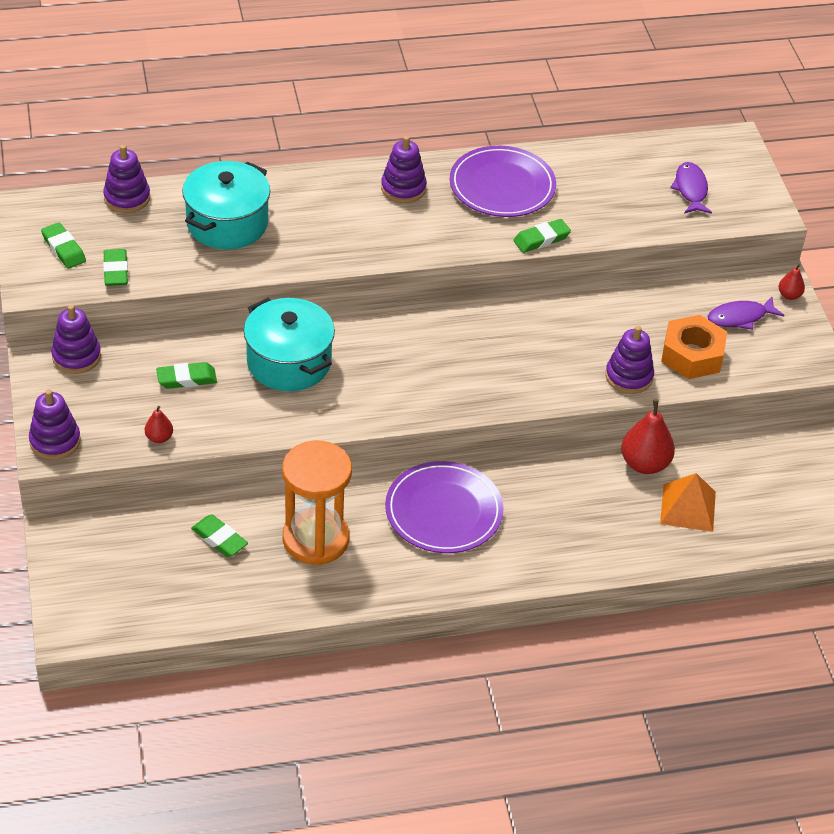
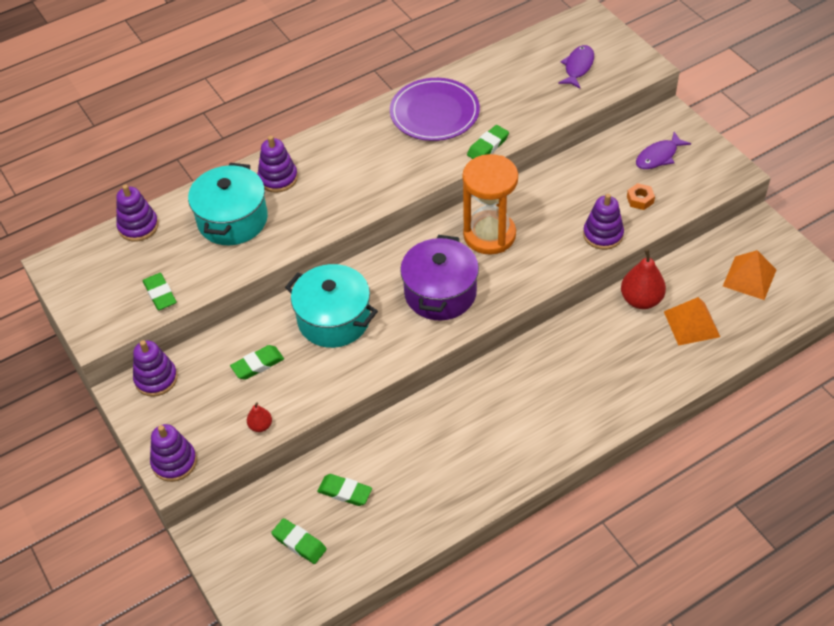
camera: 15 degrees left, 5 degrees up
green eraser [41,222,86,269] -> green eraser moved to [271,518,327,564]
orange hourglass [282,441,352,565] -> orange hourglass moved to [463,154,518,255]
purple stacking toy [381,136,427,203] -> purple stacking toy moved to [257,136,298,193]
purple plate [385,461,504,553] -> none
orange nut [661,315,727,379] -> orange nut [627,183,655,210], size x0.49
purple fish [670,162,712,214] -> purple fish turned 45 degrees clockwise [558,45,594,88]
red pear [779,264,805,300] -> none
none -> purple pot [400,235,479,321]
none -> orange pyramid [723,250,776,300]

